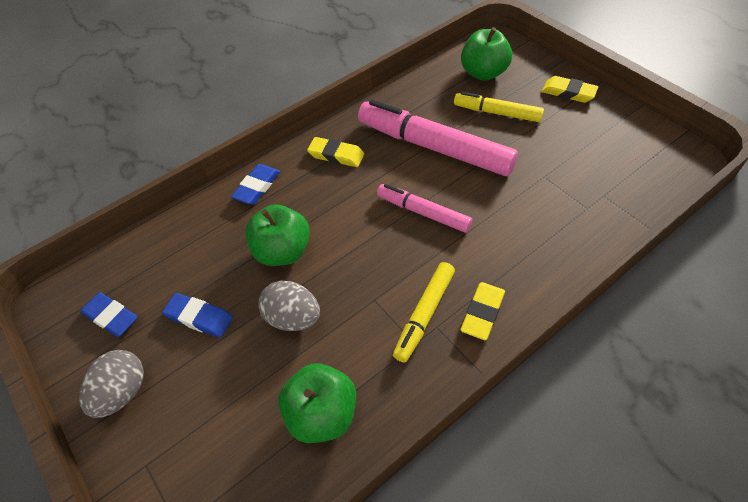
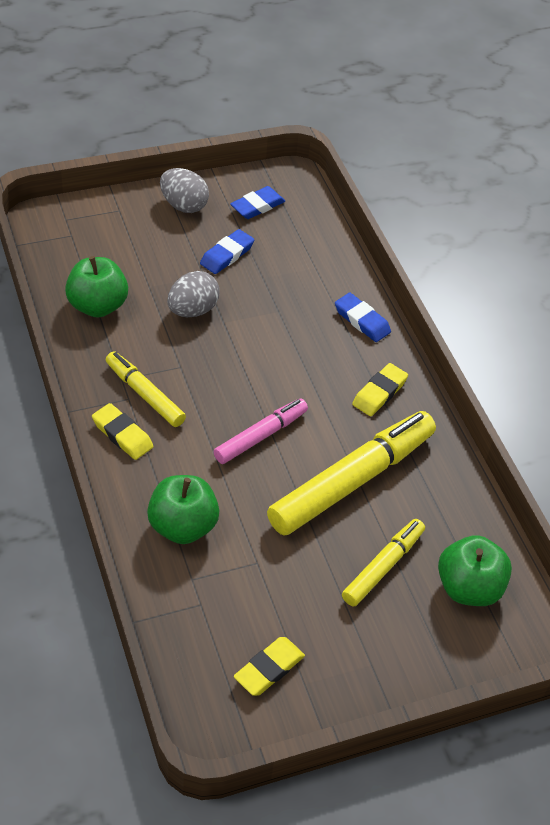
camera: 100 degrees right, 5 degrees down
green apple [245,204,310,266] -> green apple moved to [147,475,219,544]
pink marker [358,100,518,176] -> yellow marker [267,411,436,536]
yellow eraser [542,76,598,103] -> yellow eraser moved to [234,637,305,696]

